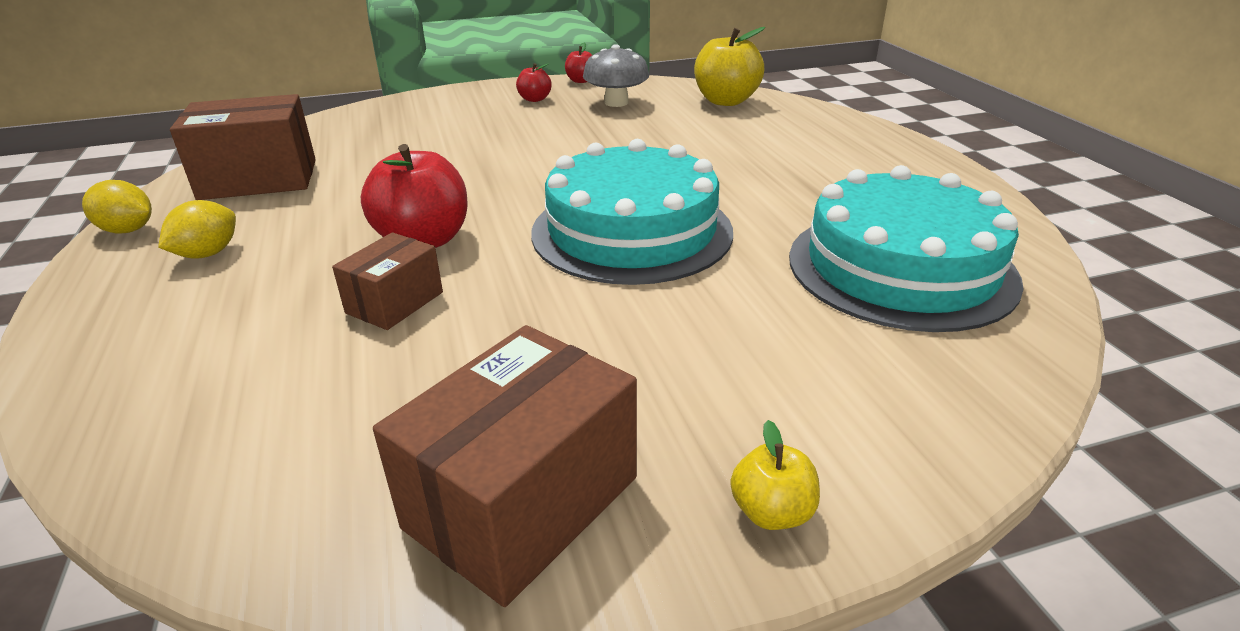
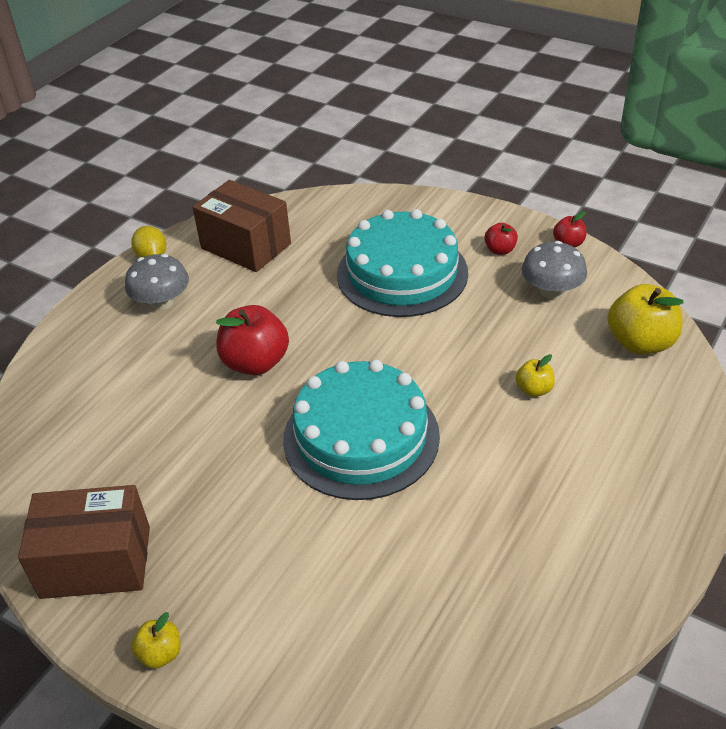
camera: 50 degrees right, 10 degrees up
yellow lemon [158,200,236,259] -> grey mushroom [125,254,189,310]
brown box [332,232,443,330] -> none
turquoise cake [789,165,1023,332] -> turquoise cake moved to [337,209,468,317]
none -> yellow apple [516,354,555,397]

